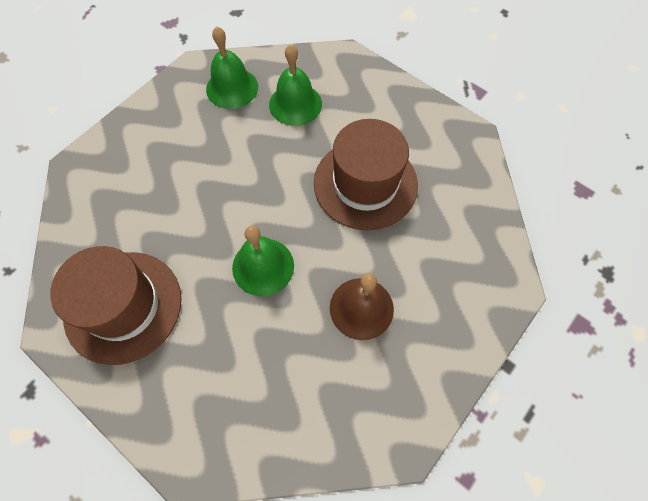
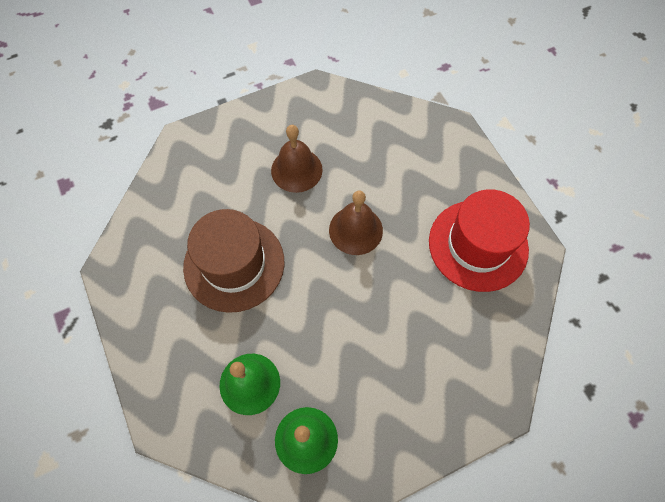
camera: 155 degrees left, 0 degrees up
brown hat [50,246,181,365] -> red hat [429,189,530,292]
green bell [232,226,294,296] -> brown bell [329,191,383,255]

